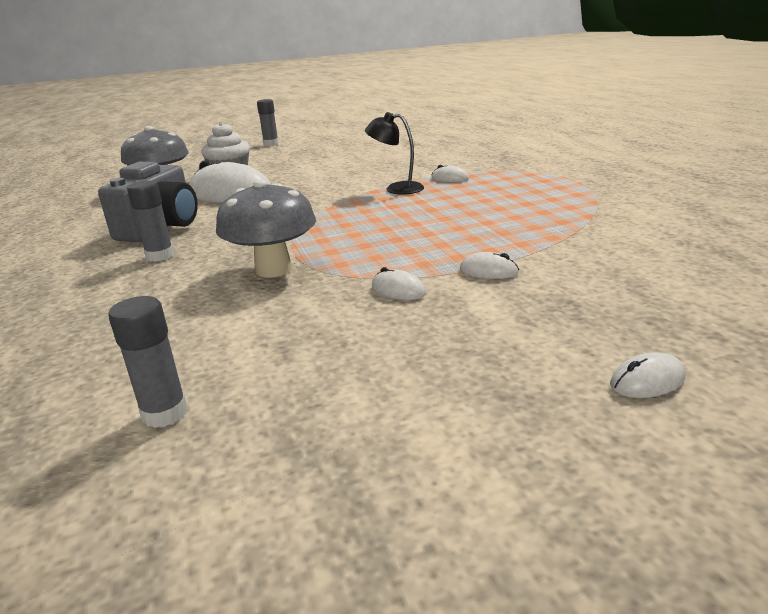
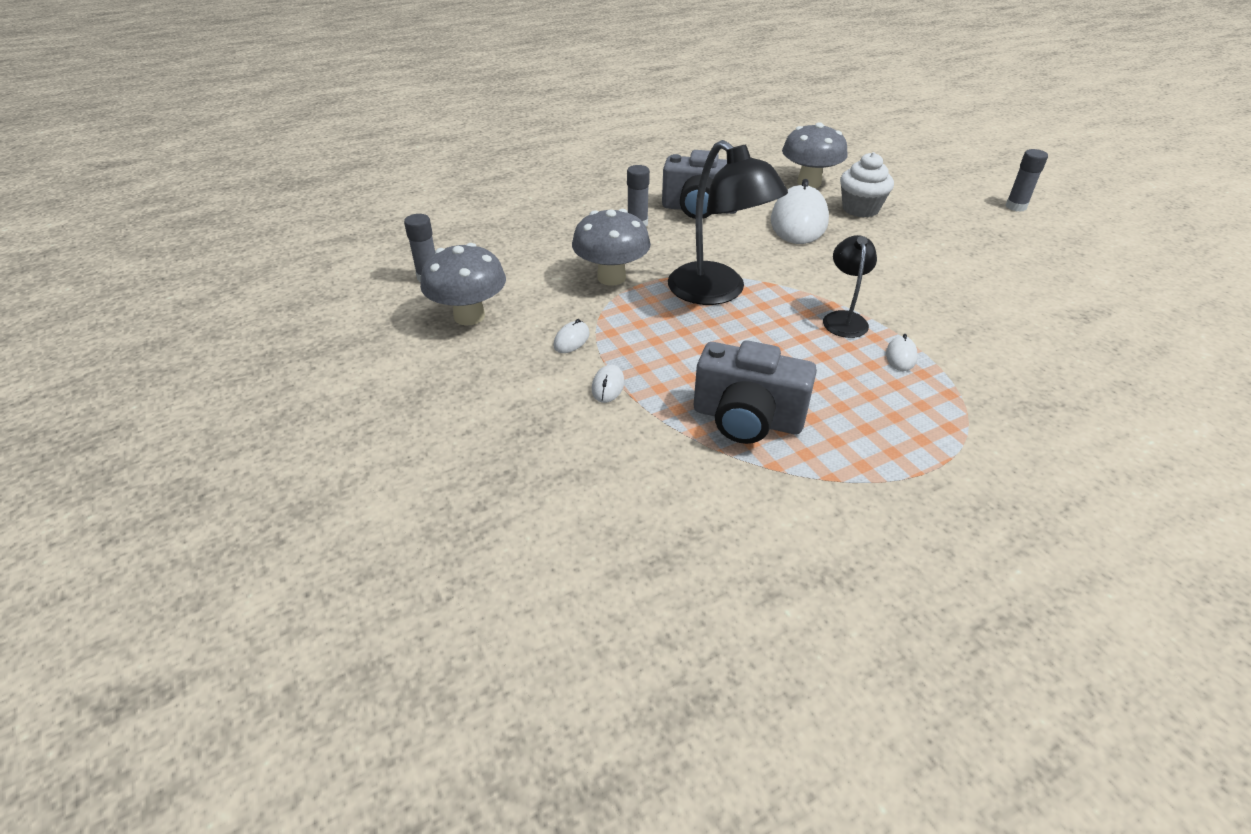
camera: 80 degrees right, 15 degrees up
white mouse [610,352,686,398] -> none
none -> grey mushroom [420,243,506,325]
none -> black lamp [668,140,788,305]
none -> grey camera [694,340,817,444]

